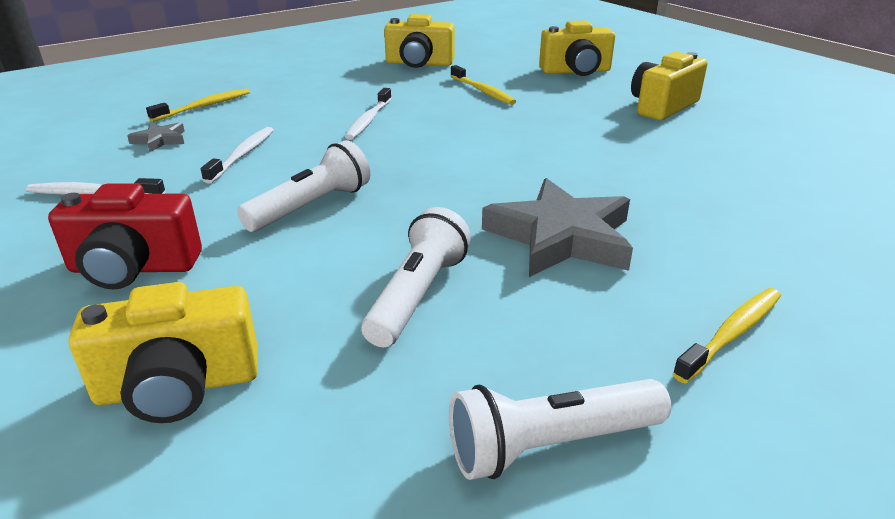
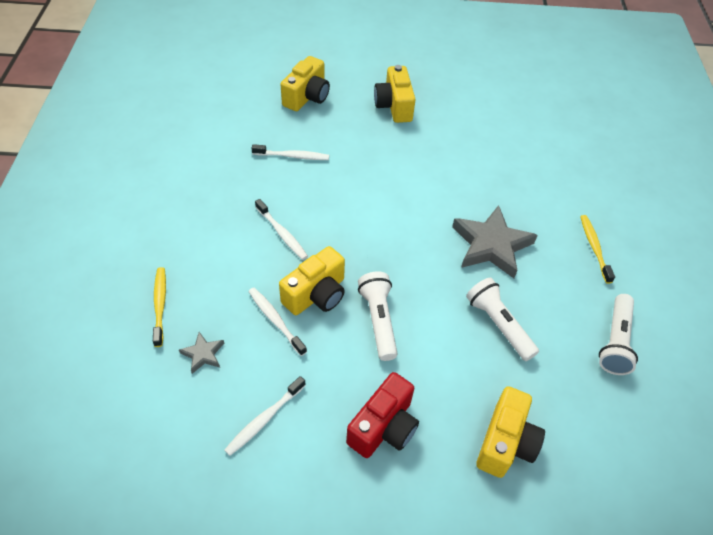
camera: 55 degrees left, 20 degrees up
yellow camera [384,14,455,68] -> yellow camera moved to [279,246,345,315]
yellow toothbrush [450,65,516,105] -> white toothbrush [252,144,329,160]

